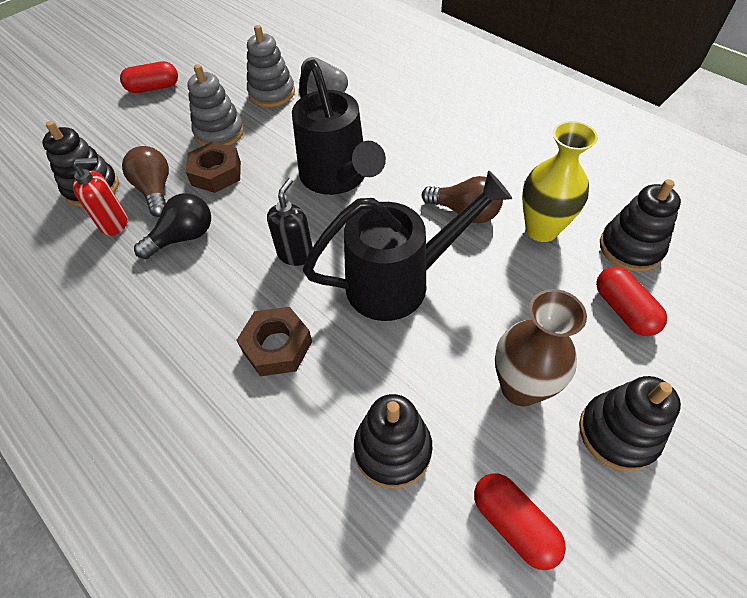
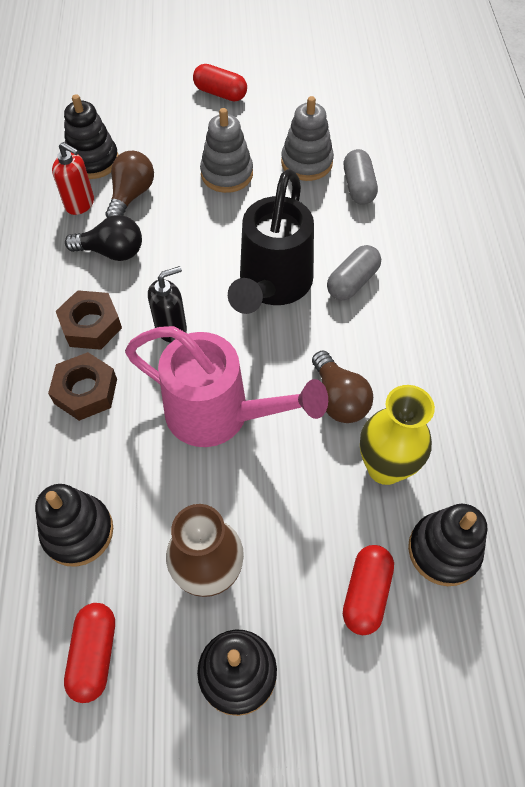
camera: 40 degrees right, 5 degrees up
brown nut [186,141,241,193] -> brown nut moved to [56,290,122,350]
black watering can [303,170,512,321] -> pink watering can [125,326,328,447]
none -> grey capsule [327,245,381,300]

